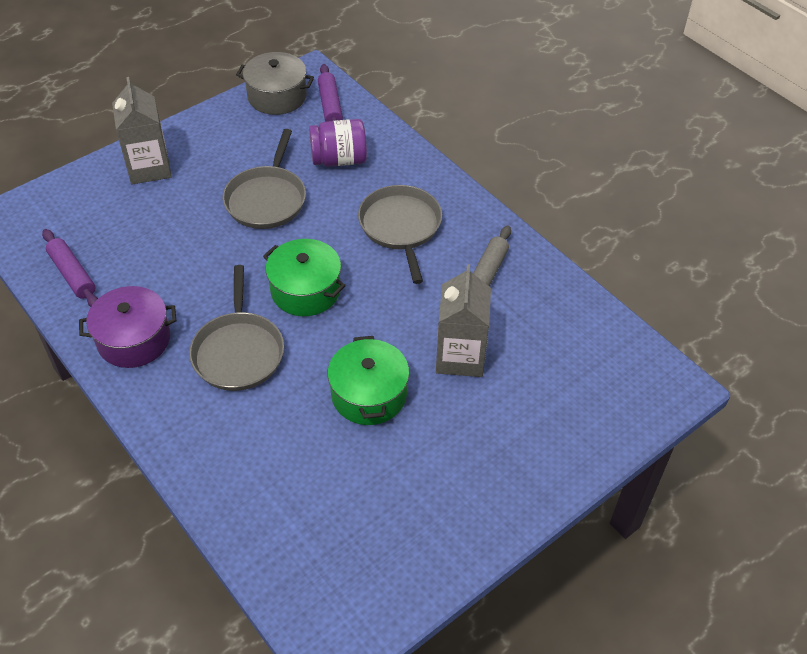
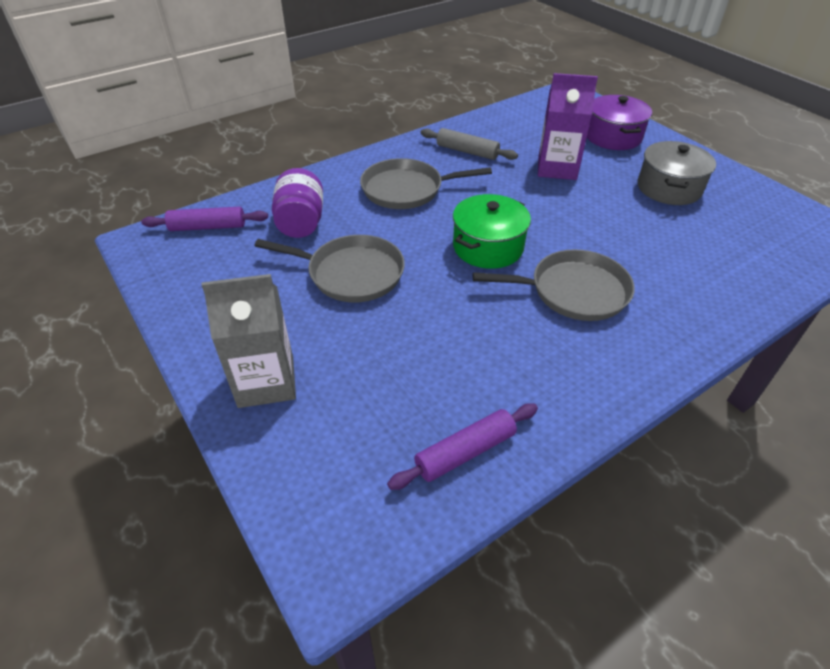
camera: 85 degrees left, 5 degrees down
purple pot [79,286,176,368] -> purple pot moved to [587,95,652,150]
grey pot [236,52,314,115] -> grey pot moved to [638,141,716,205]
green pot [327,336,409,425] -> none
grey carton [436,264,491,377] -> purple carton [538,73,598,180]

